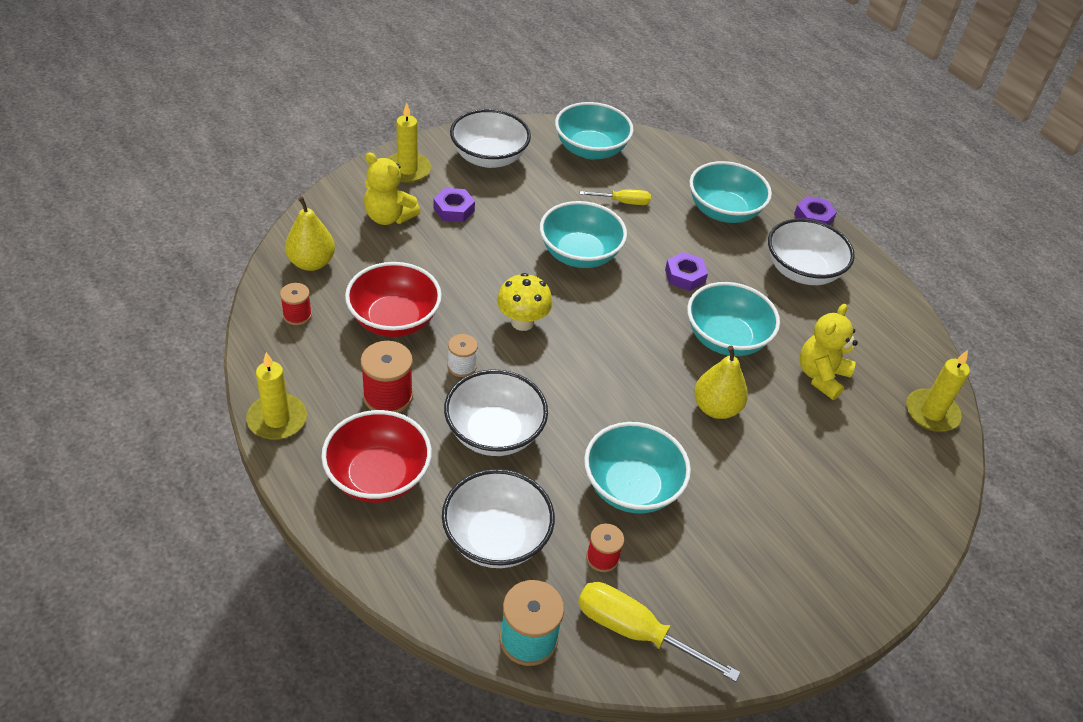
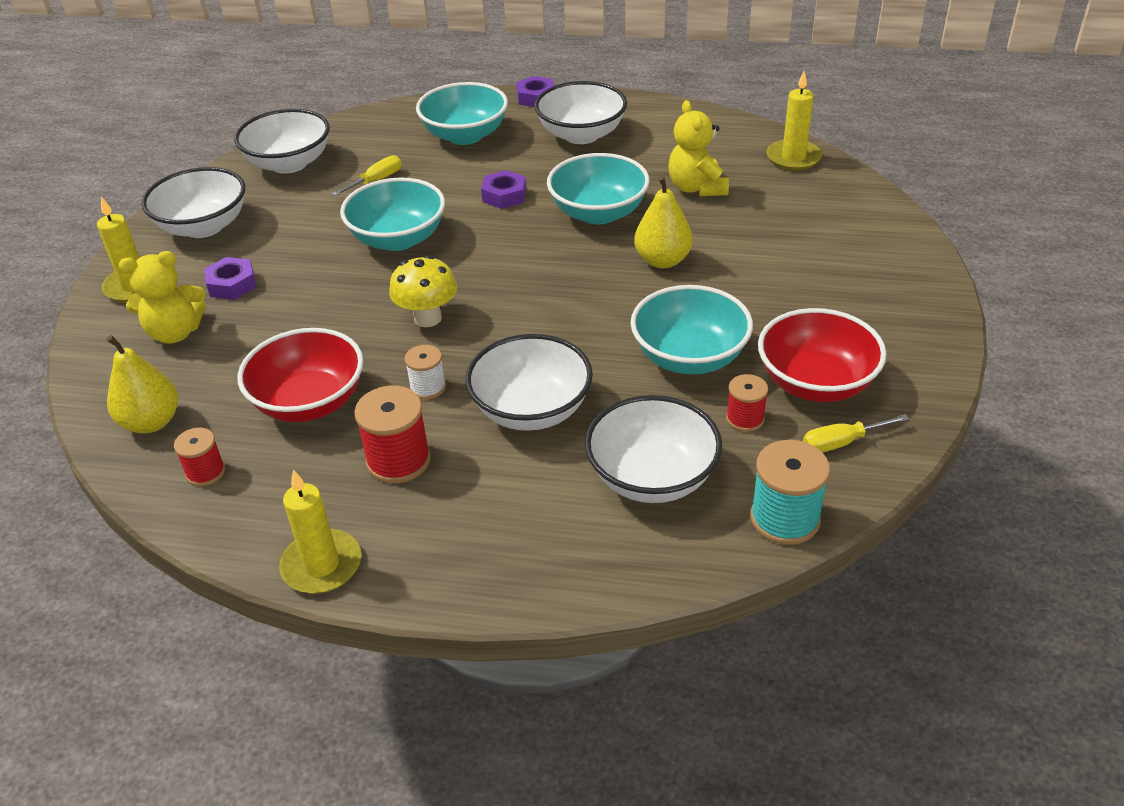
camera: 40 degrees left, 5 degrees down
red bowl [321,410,432,503] -> red bowl moved to [758,308,887,402]
turquoise bowl [555,102,634,160] -> white bowl [234,109,330,174]
yellow screwdriver [578,582,741,682] -> yellow screwdriver [803,414,909,452], size x0.59

